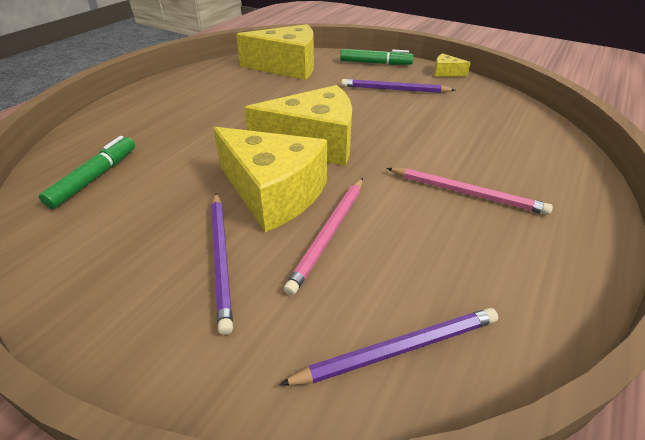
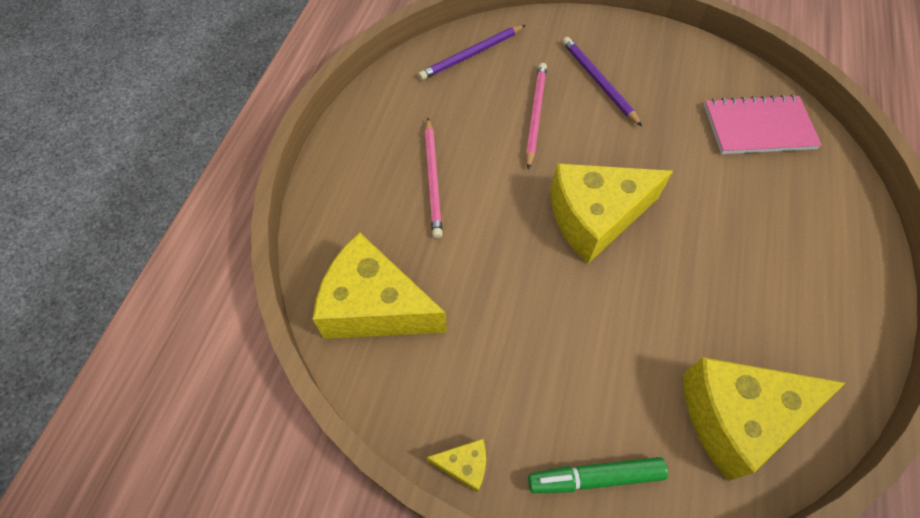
camera: 165 degrees right, 20 degrees up
green marker [39,136,135,209] -> pink notebook [704,95,822,154]
yellow cheese [213,127,327,233] -> yellow cheese moved to [313,232,447,339]
purple pencil [341,79,455,93] -> none
pink pencil [387,168,553,215] -> pink pencil turned 105 degrees counterclockwise [425,118,443,238]

